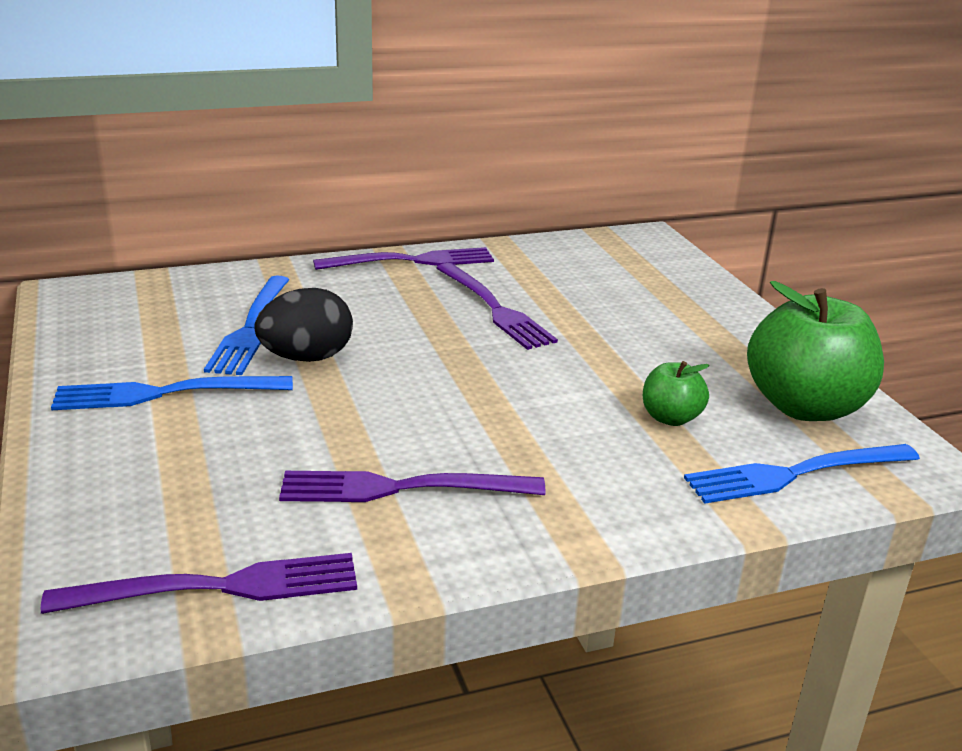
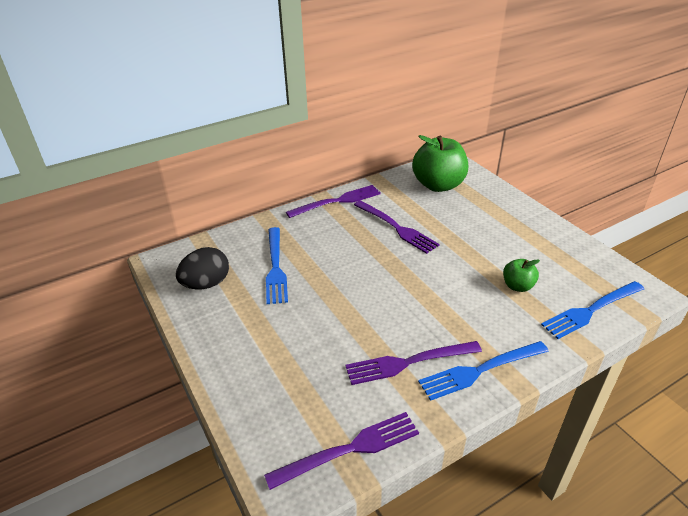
camera: 10 degrees left, 10 degrees up
blue fork [51,376,293,410] -> blue fork moved to [418,341,549,401]
black egg [255,288,353,362] -> black egg moved to [176,247,229,289]
green apple [747,281,884,421] -> green apple moved to [412,135,468,192]

